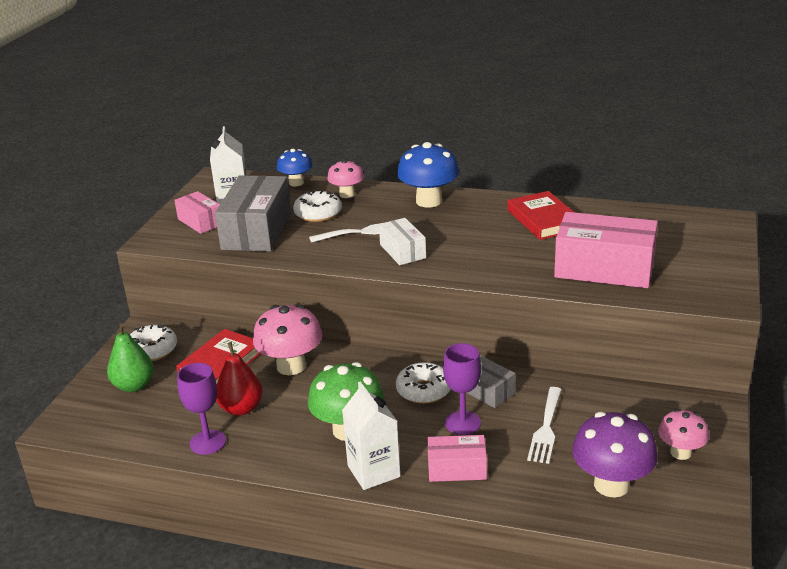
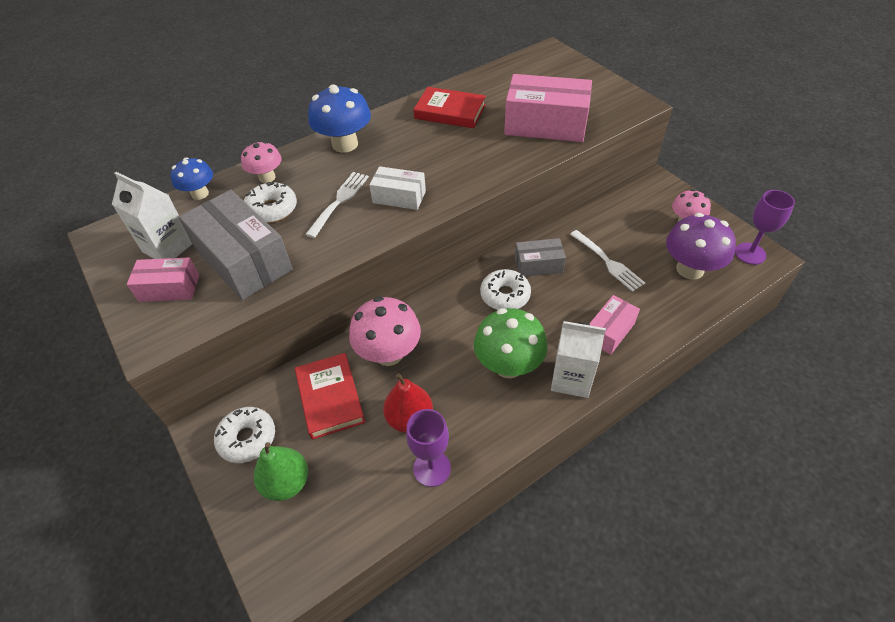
camera: 50 degrees left, 20 degrees up
purple goblet [443,343,481,435] -> purple goblet moved to [735,190,795,265]
pink box [554,212,658,288] -> pink box turned 45 degrees clockwise [504,74,592,142]

